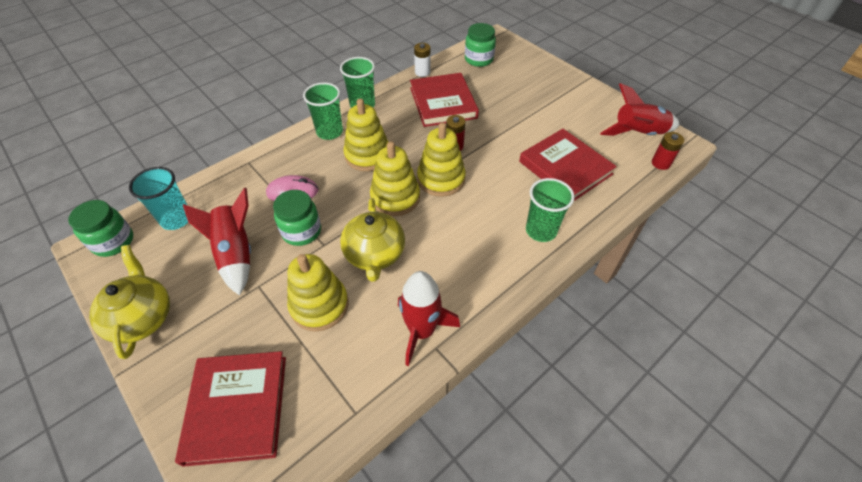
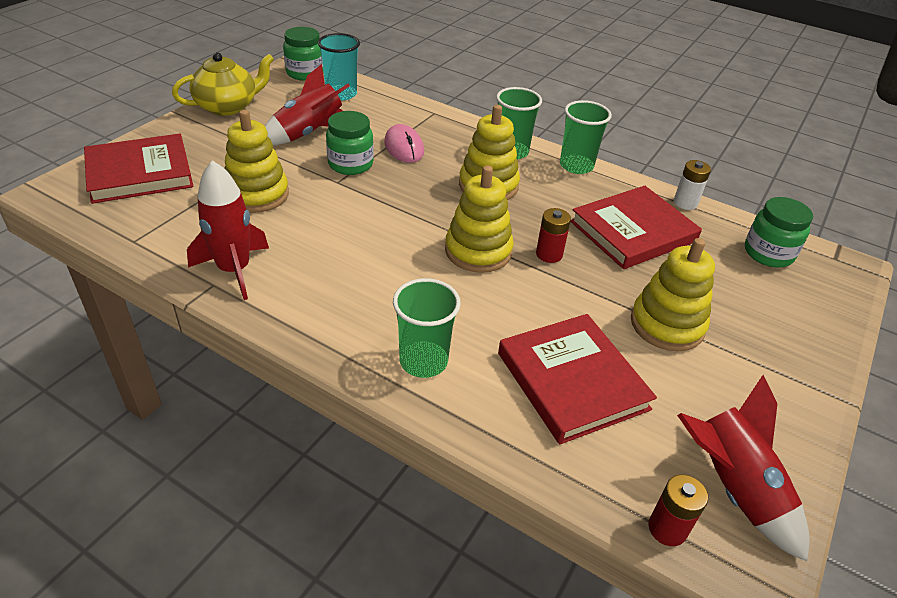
camera: 70 degrees right, 10 degrees down
yellow teapot [340,198,405,282] -> none
yellow stacking toy [370,141,420,216] -> yellow stacking toy moved to [631,238,715,351]
red book [519,129,617,201] -> red book turned 60 degrees counterclockwise [498,314,657,444]

